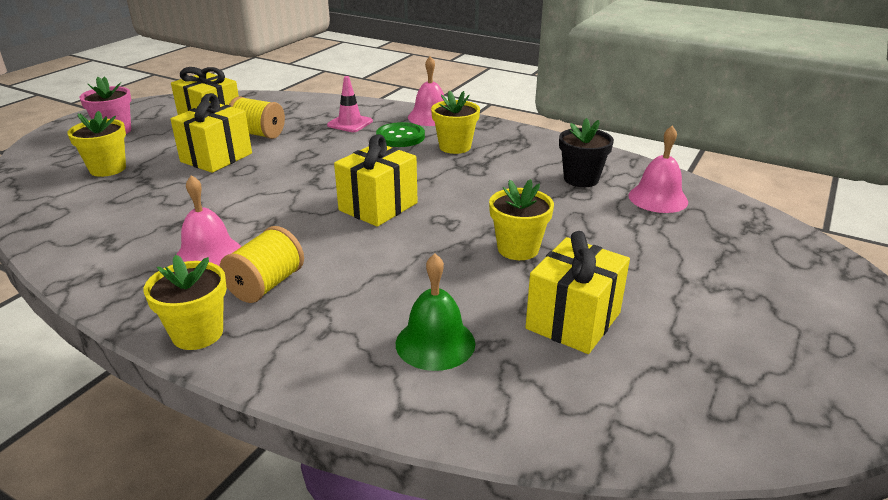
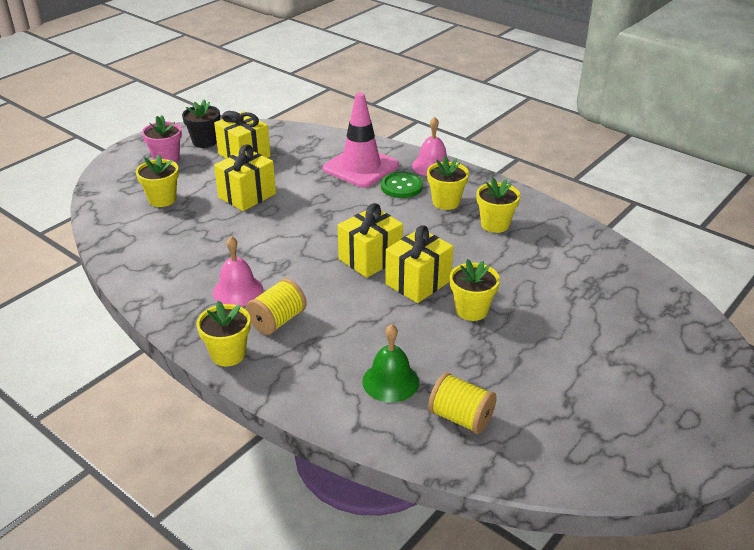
camera: 10 degrees right, 5 degrees up
yellow spool [229,96,285,139] -> yellow spool moved to [428,372,497,434]
pink traffic cone [327,76,373,132] -> pink traffic cone [323,92,399,188], size x1.91
yellow gift [525,231,630,354] -> yellow gift moved to [385,225,453,303]
black flower pot [559,118,614,187] -> black flower pot moved to [182,99,220,148]
pink bell [628,125,688,213] -> none
none -> yellow flower pot [477,177,520,233]

